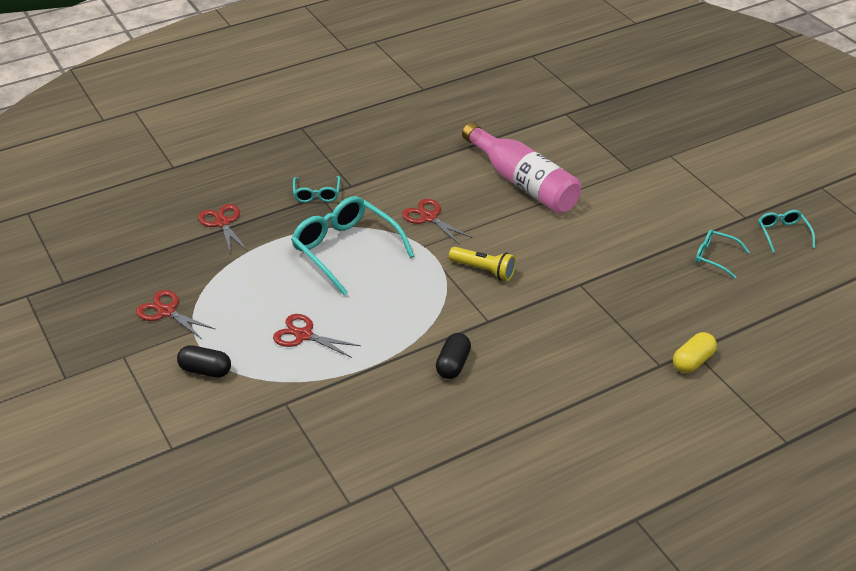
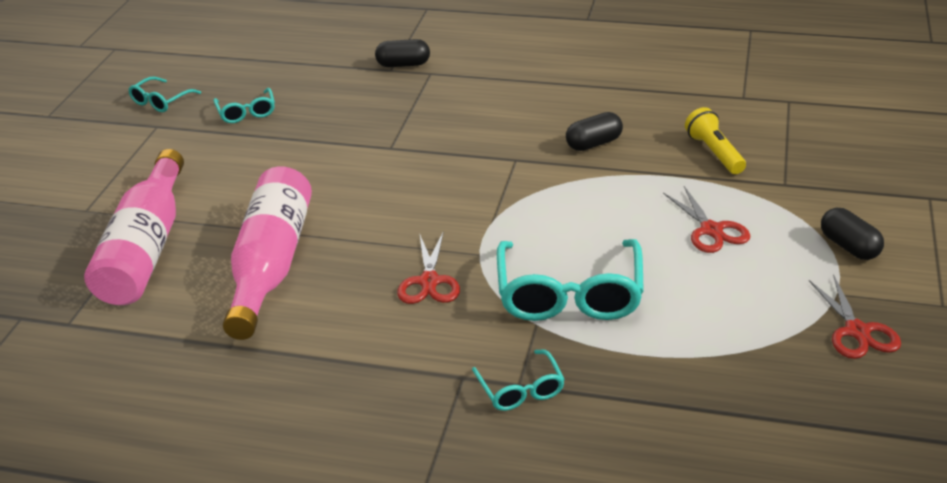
camera: 135 degrees left, 5 degrees down
red scissors [198,204,248,255] -> none
turquoise glasses [293,176,340,203] -> turquoise glasses turned 120 degrees clockwise [472,349,565,411]
yellow flashlight [449,247,516,281] -> yellow flashlight moved to [685,107,746,174]
yellow capsule [673,332,717,373] -> black capsule [375,39,430,67]
none -> pink bottle [84,149,184,305]

